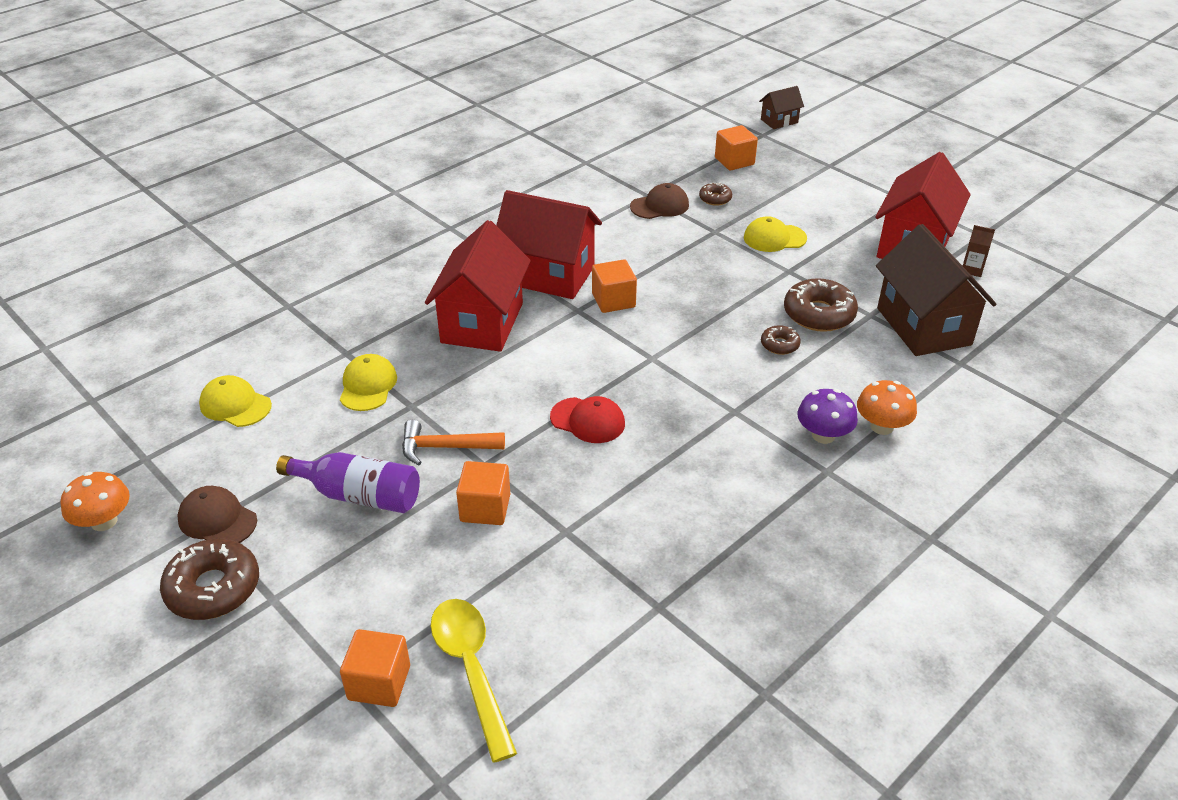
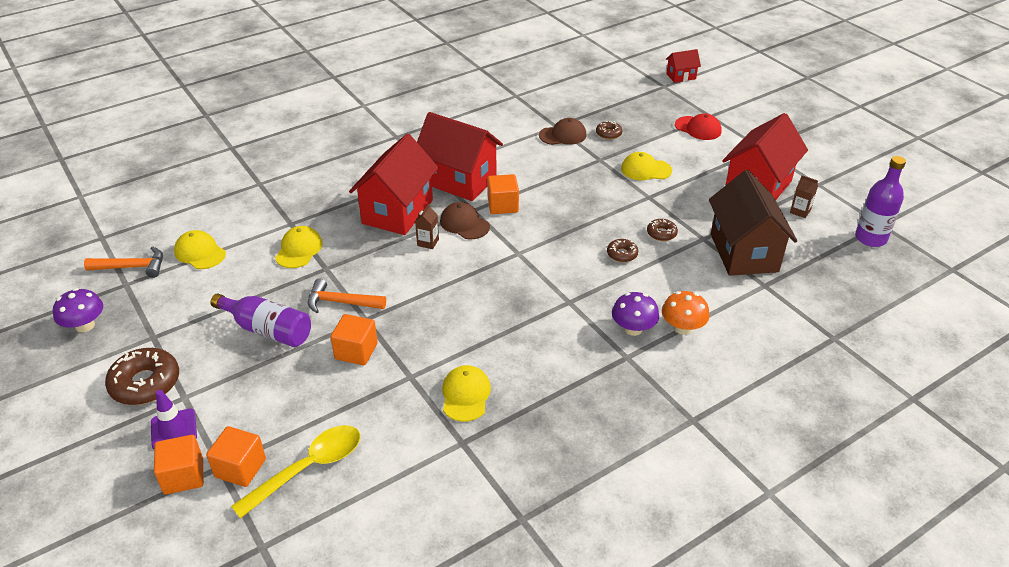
camera: 10 degrees right, 0 degrees up
orange mushroom [61,472,130,531] -> purple mushroom [53,288,103,332]
brown cap [177,486,257,543] -> brown cap moved to [440,202,490,240]
yellow spoon [431,599,517,763] -> yellow spoon turned 60 degrees clockwise [231,425,360,519]
red cap [550,396,625,443] -> red cap moved to [675,113,722,140]
orange cube [715,125,758,171] -> orange cube moved to [154,435,204,495]
brown house [759,86,804,129] -> red house [666,49,701,83]
brown donut [784,278,858,332] -> brown donut [647,219,678,241], size x0.52
none -> orange hammer [84,246,163,278]
none -> purple traffic cone [151,390,197,449]
none -> brown carton [415,204,439,249]
none -> yellow cap [442,365,491,422]
none -> purple bottle [855,156,906,247]

